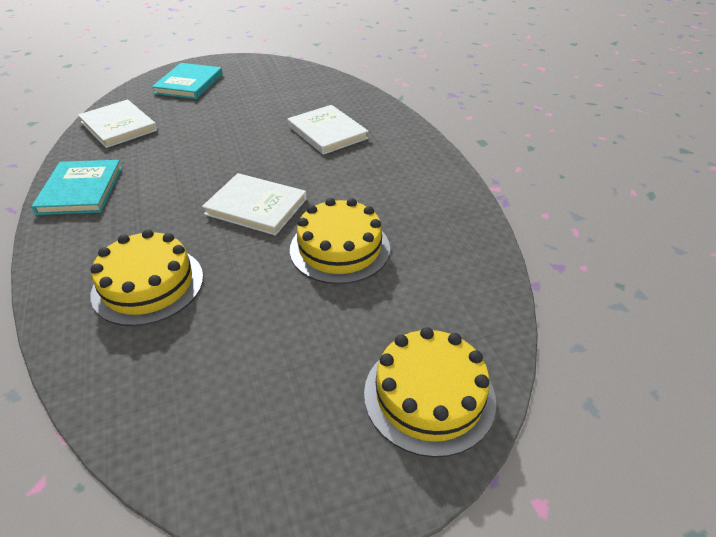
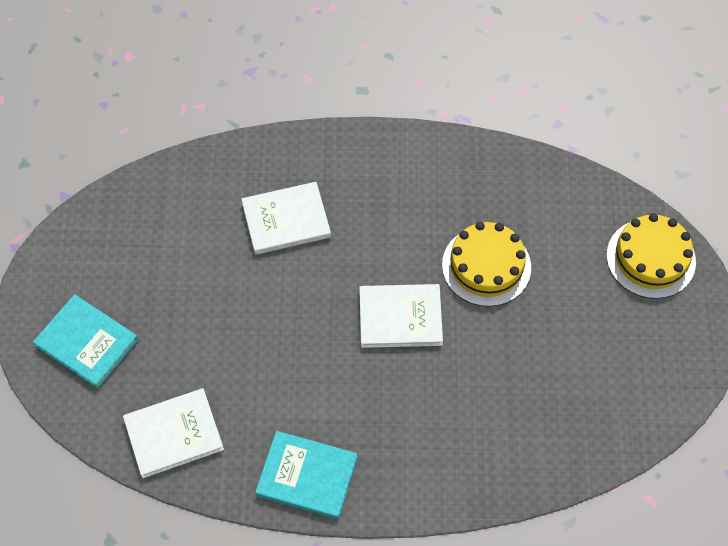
camera: 70 degrees left, 20 degrees up
yellow cake [91,229,203,326] -> none
white book [202,173,307,236] -> white book turned 45 degrees clockwise [359,284,443,348]

